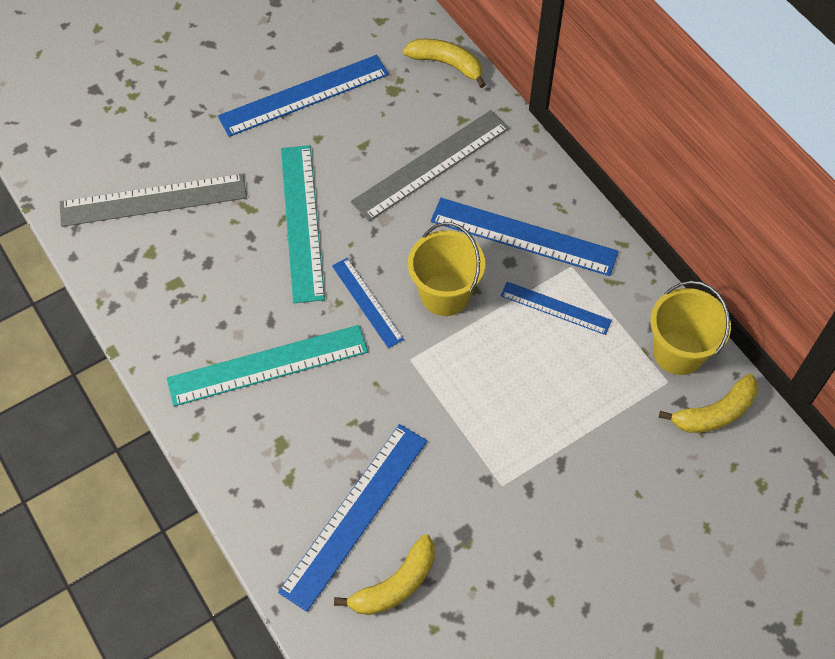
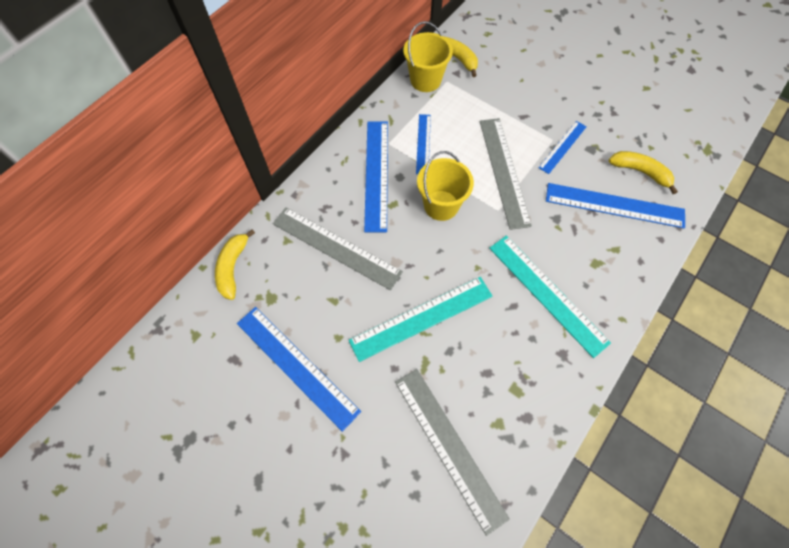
camera: 110 degrees left, 5 degrees up
blue ruler [332,258,404,348] -> blue ruler moved to [538,121,587,174]
none -> grey ruler [480,118,532,230]

